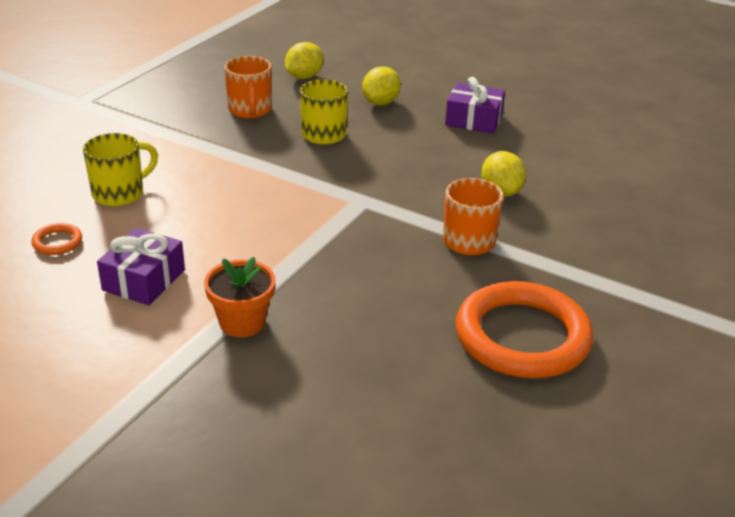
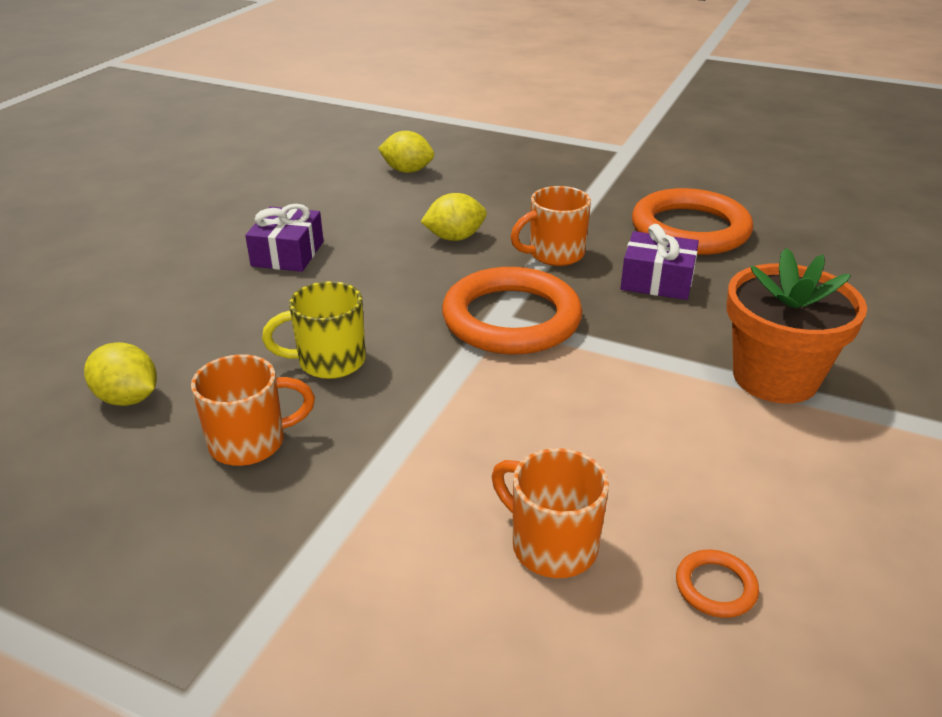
camera: 95 degrees left, 0 degrees up
yellow mug [83,133,158,207] -> orange mug [492,448,609,578]
purple gift [97,228,185,305] -> purple gift moved to [621,224,699,300]
orange flower pot [204,257,276,337] -> orange flower pot [727,248,867,404], size x1.60
yellow lemon [362,66,401,106] -> yellow lemon moved to [378,131,434,173]
none -> orange ring [442,267,582,354]

